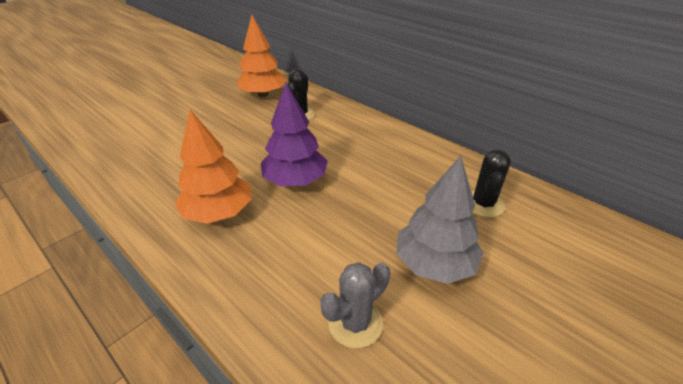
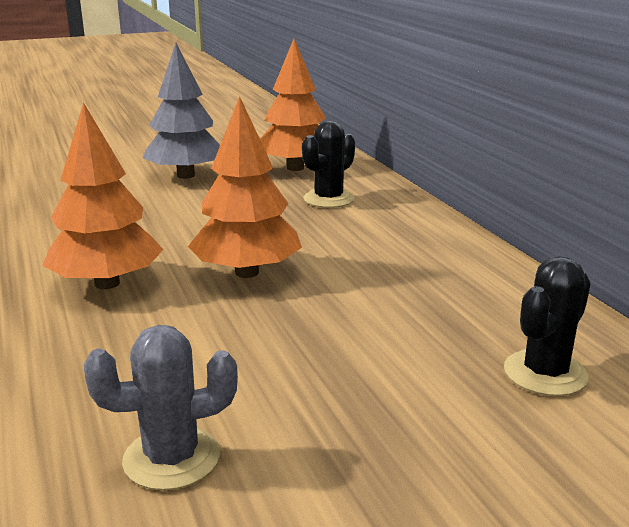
camera: 25 degrees right, 15 degrees down
purple tree [261,83,328,186] -> orange tree [188,96,302,278]
grey tree [396,156,484,284] -> grey tree moved to [143,43,220,179]

